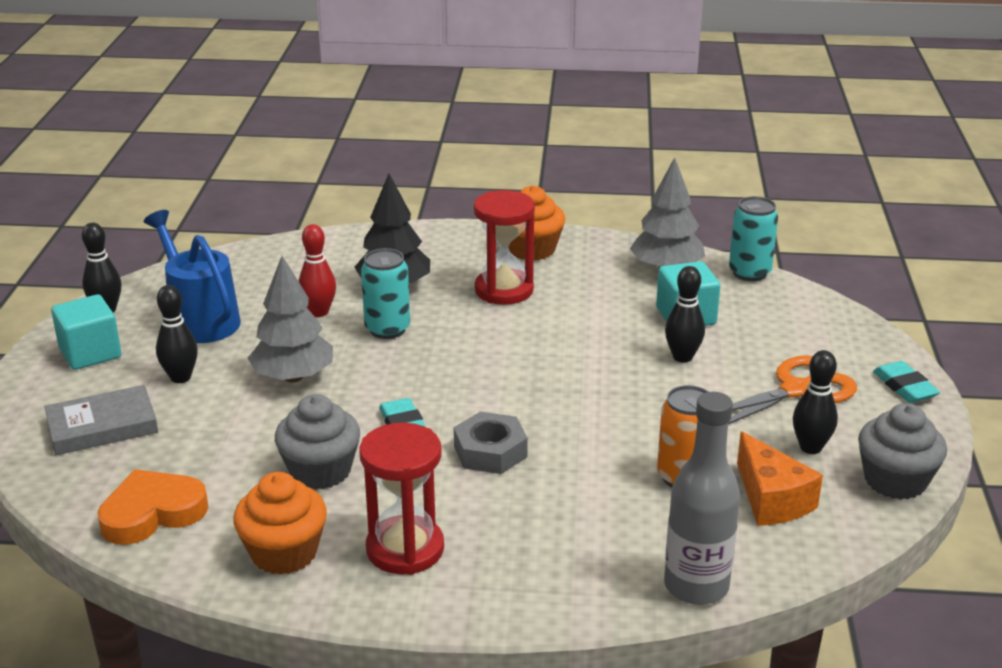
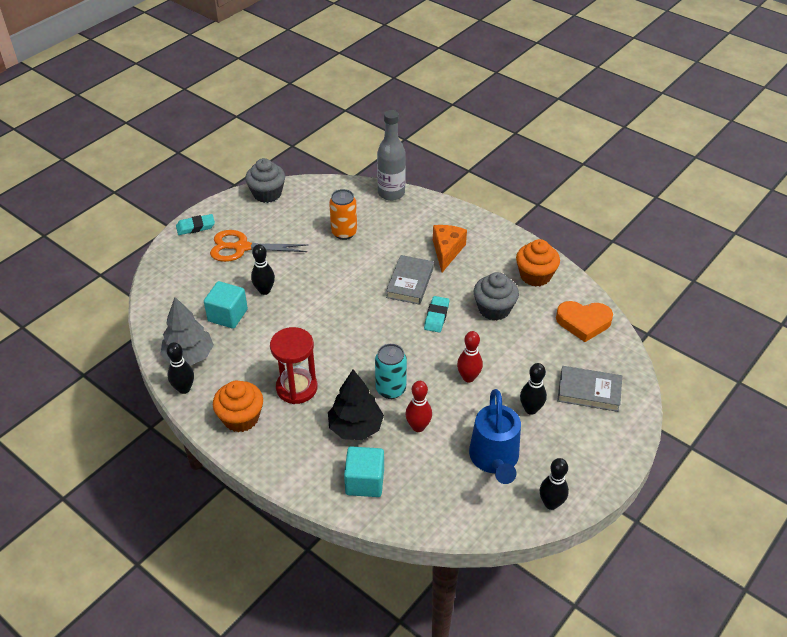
camera: 145 degrees left, 15 degrees up
turquoise cube [51,294,121,370] -> turquoise cube moved to [344,446,384,497]
grey tree [248,256,333,383] -> red bowling pin [457,331,483,382]
red hourglass [359,423,444,575] -> none
grey nut [454,412,528,474] -> grey book [386,255,434,305]
turquoise can [729,196,778,281] -> none
orange cheese [737,431,823,526] -> orange cheese moved to [433,225,467,272]
black bowling pin [793,350,838,454] -> black bowling pin moved to [166,342,194,394]
turquoise eraser [873,361,940,403] -> turquoise eraser turned 60 degrees clockwise [176,214,215,235]

